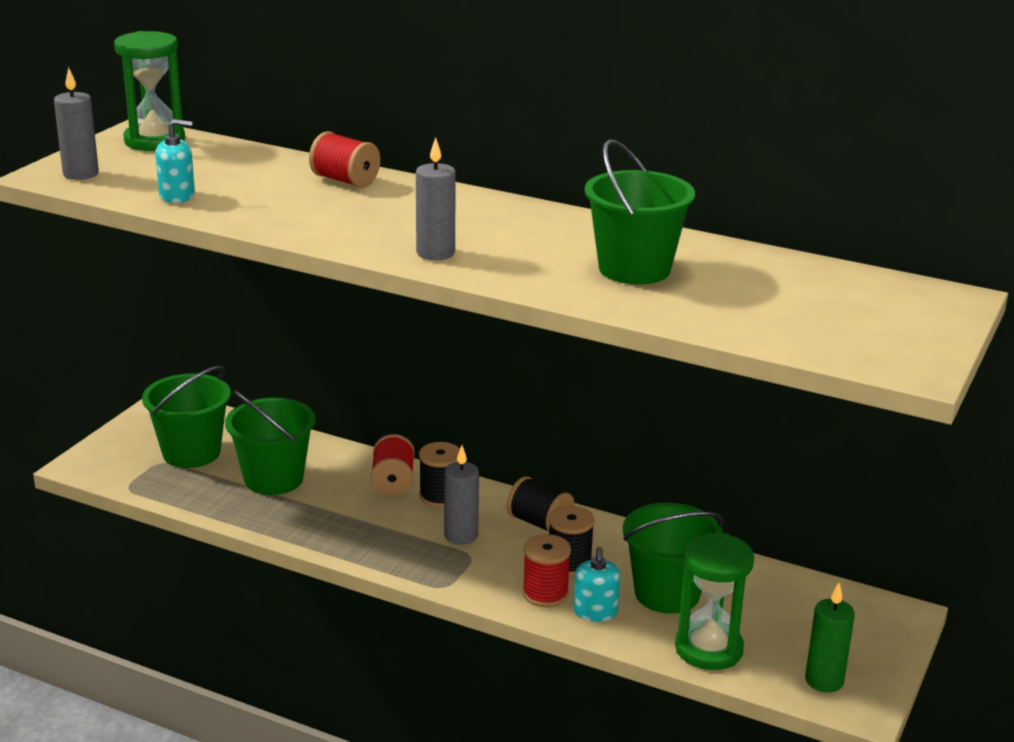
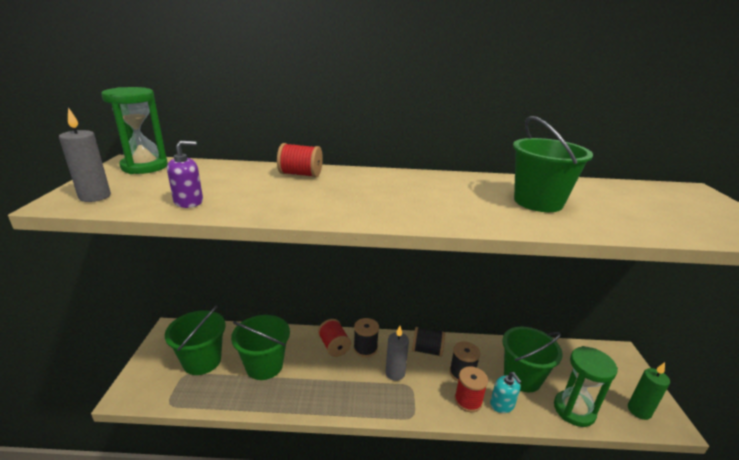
camera: 25 degrees left, 0 degrees up
turquoise soap dispenser [155,119,195,203] -> purple soap dispenser [167,141,203,208]
grey candle [416,137,456,260] -> none

